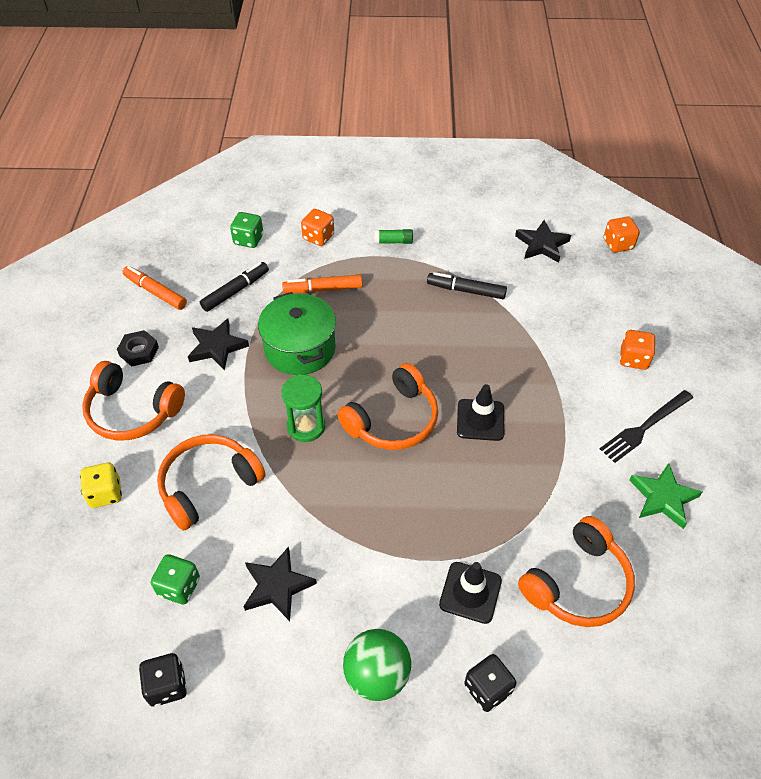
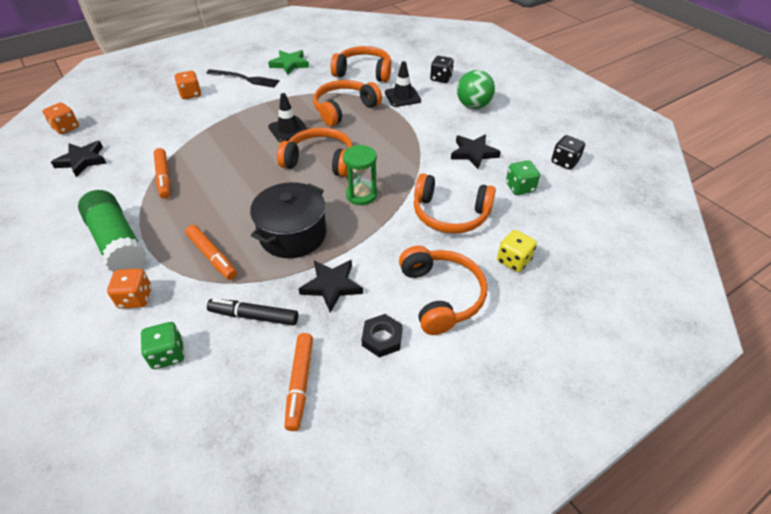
camera: 125 degrees left, 5 degrees down
green pot [258,292,336,375] -> black pot [250,182,326,258]
green glue stick [374,229,413,244] -> green glue stick [78,190,146,272], size x2.36
black marker [427,272,507,299] -> orange marker [154,148,170,199]
none -> orange headphones [313,80,382,126]

